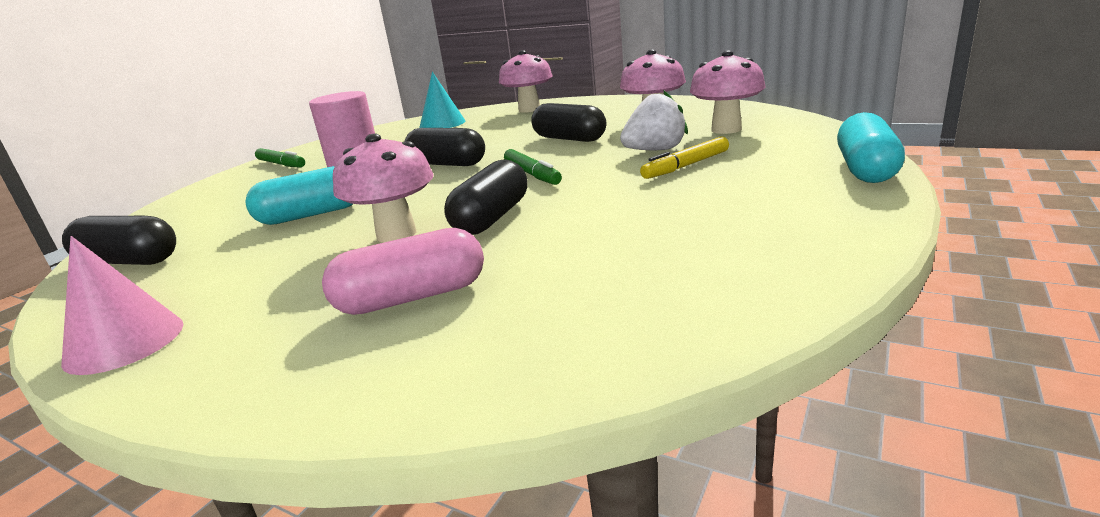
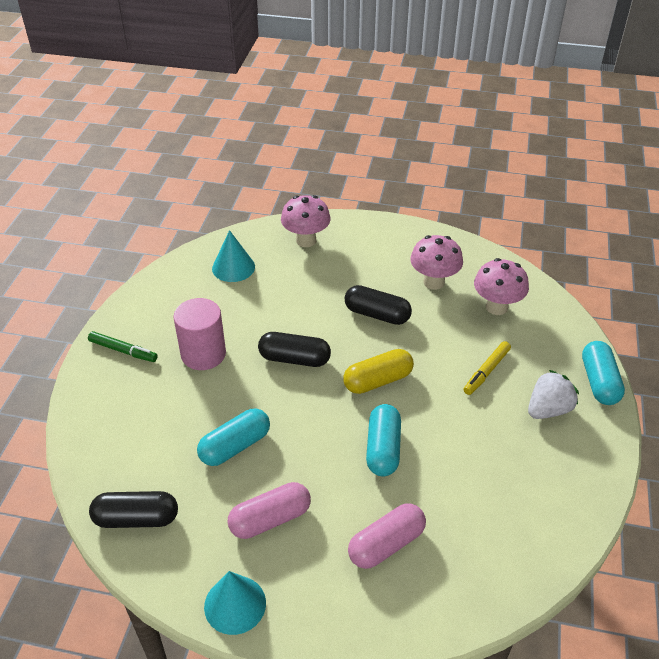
camera: 20 degrees left, 20 degrees up
pink cone [61,236,184,375] -> turquoise cone [204,571,266,635]
pink mushroom [333,134,434,243] -> none
black capsule [444,159,528,235] -> turquoise capsule [366,404,401,476]
green marker [504,149,562,185] -> yellow capsule [343,349,414,394]
white strawberry [620,91,688,150] -> white strawberry moved to [528,370,579,419]
none -> pink capsule [227,482,311,539]

